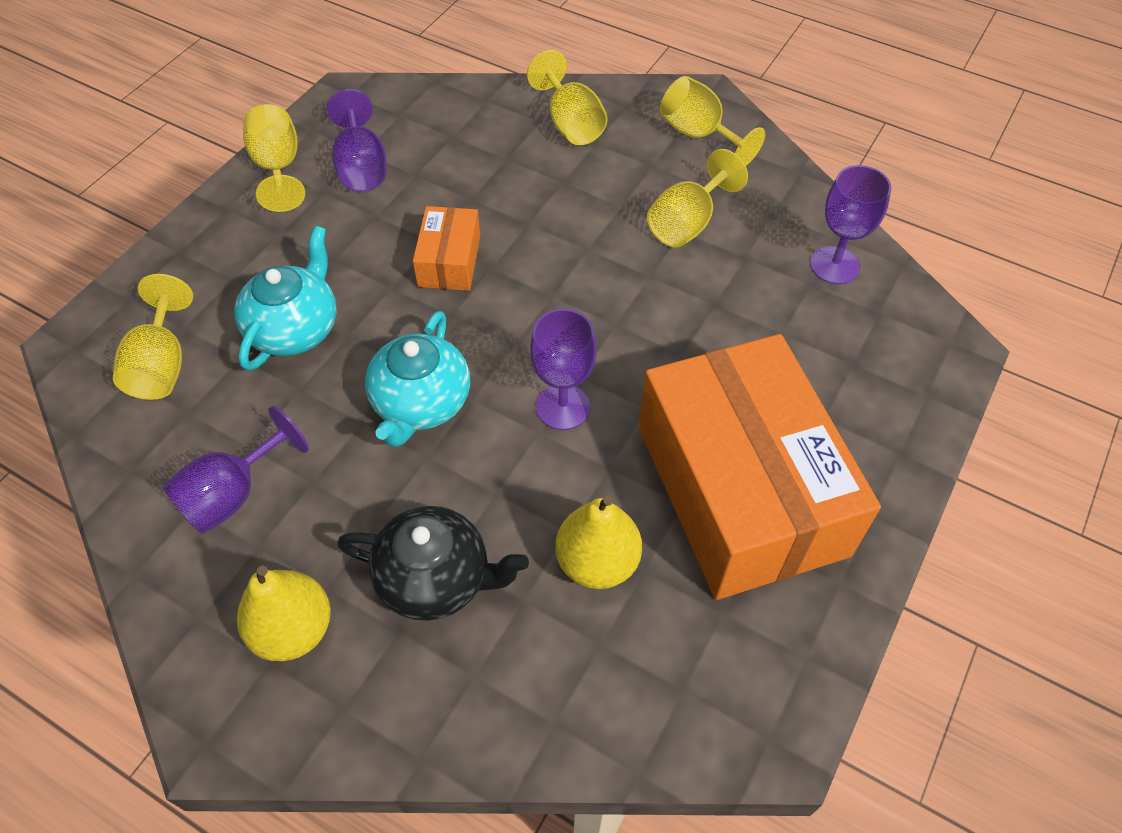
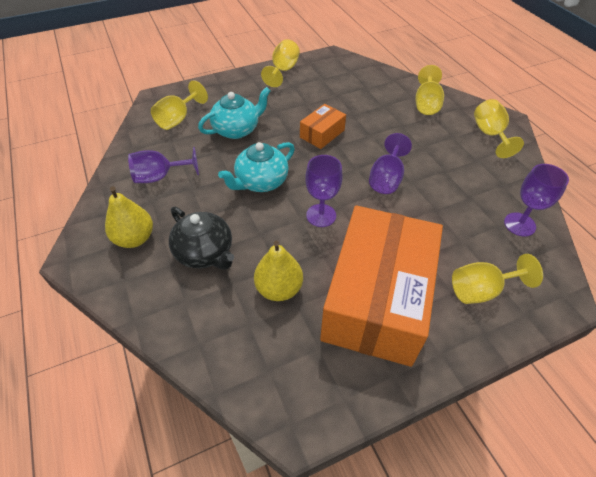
camera: 35 degrees right, 5 degrees down
purple goblet [327,89,386,192] -> purple goblet moved to [369,133,412,194]
yellow goblet [647,149,748,248] -> yellow goblet moved to [452,254,543,304]

